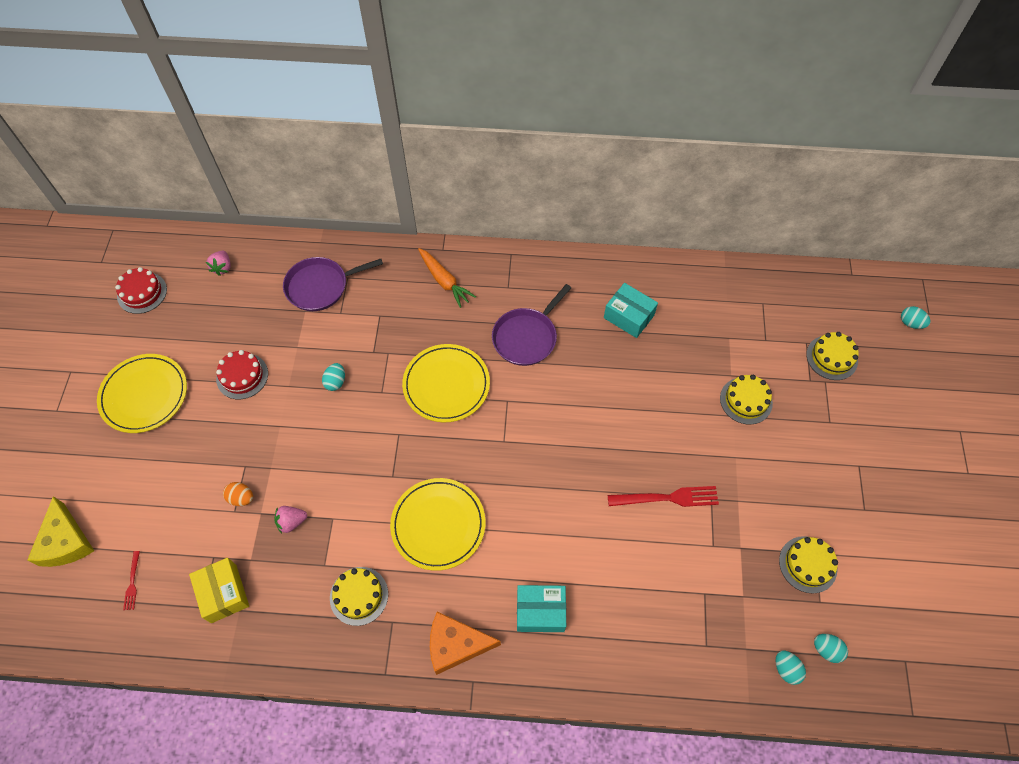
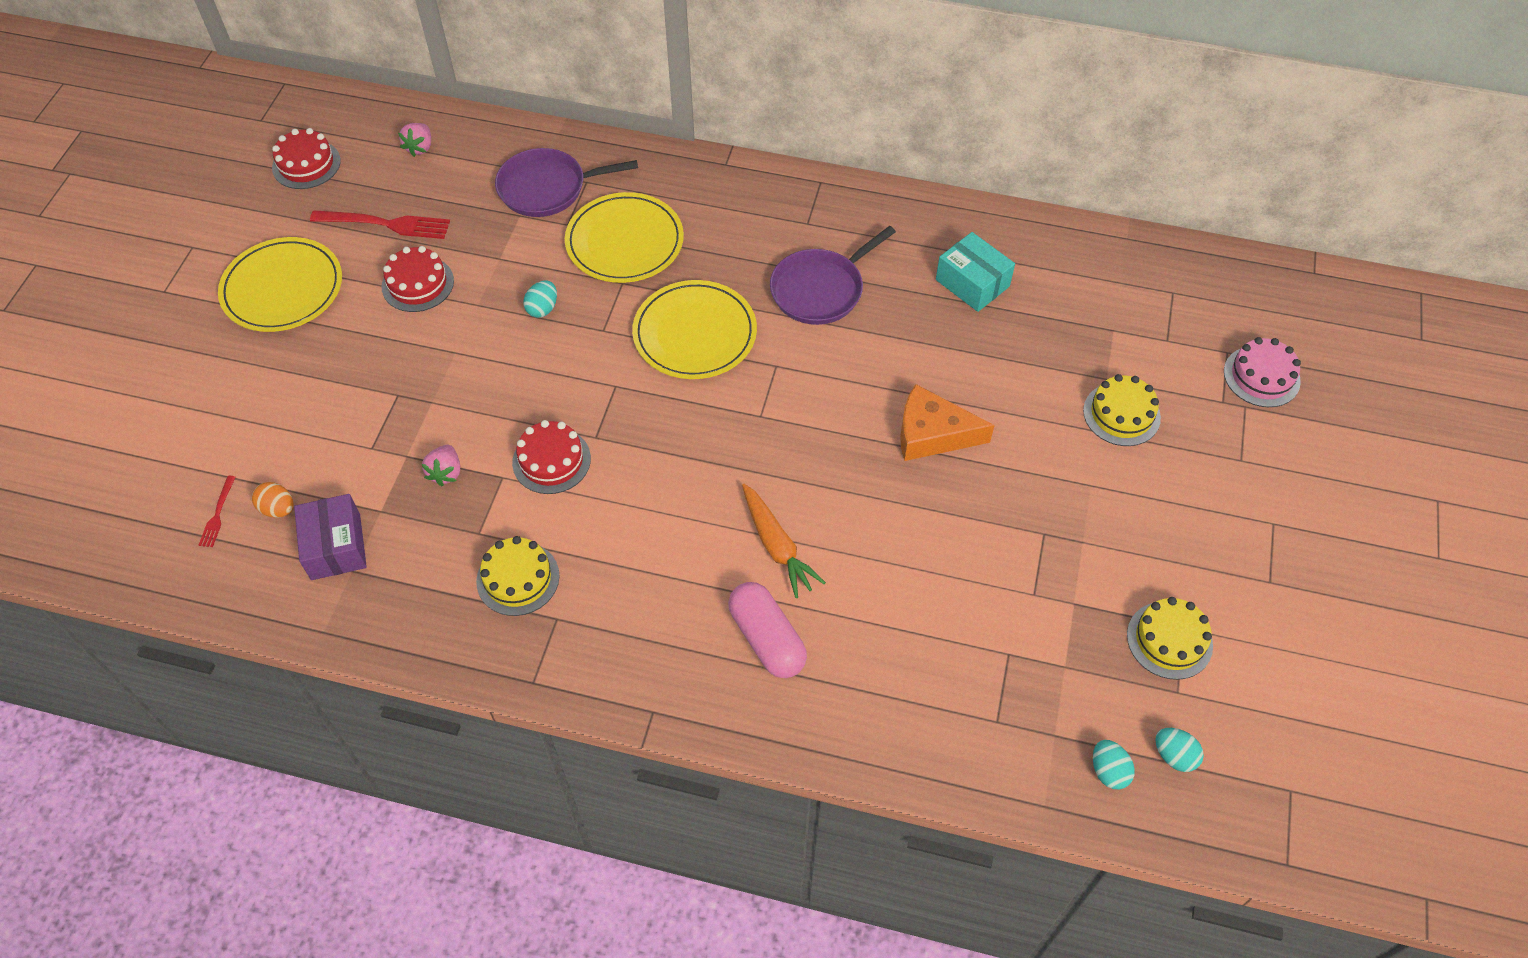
camera: 10 degrees right, 5 degrees down
yellow cheese [28,496,94,567] -> none
yellow box [189,558,249,623] -> purple box [294,494,367,580]
orange egg [223,482,253,506] -> orange egg moved to [252,482,293,518]
pink strawberry [274,506,307,534] -> pink strawberry turned 75 degrees counterclockwise [422,445,460,486]
yellow plate [390,478,485,571] -> yellow plate moved to [565,192,684,283]
orange carrot [418,248,476,308] -> orange carrot moved to [742,484,826,598]
orange cheese [430,612,501,675] -> orange cheese moved to [900,384,995,461]
turquoise box [517,585,566,632] -> pink capsule [728,582,807,678]
red fork [608,486,719,507] -> red fork moved to [310,210,450,239]
yellow cake [806,332,859,380] -> pink cake [1224,337,1301,407]
turquoise egg [901,306,930,329] -> none
none -> red cake [512,420,591,494]

